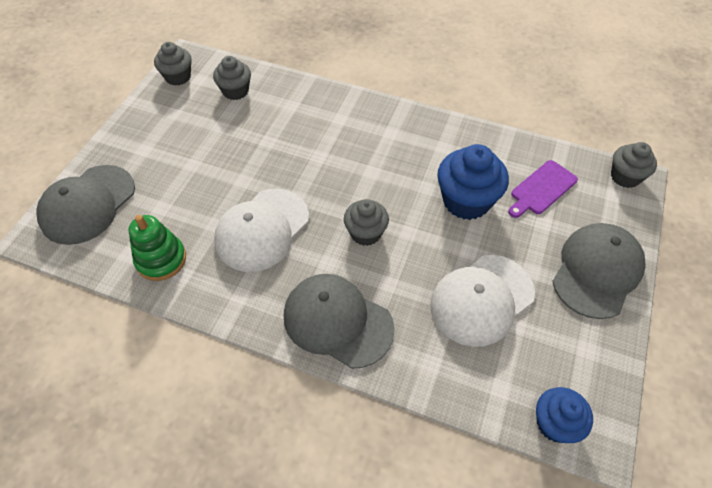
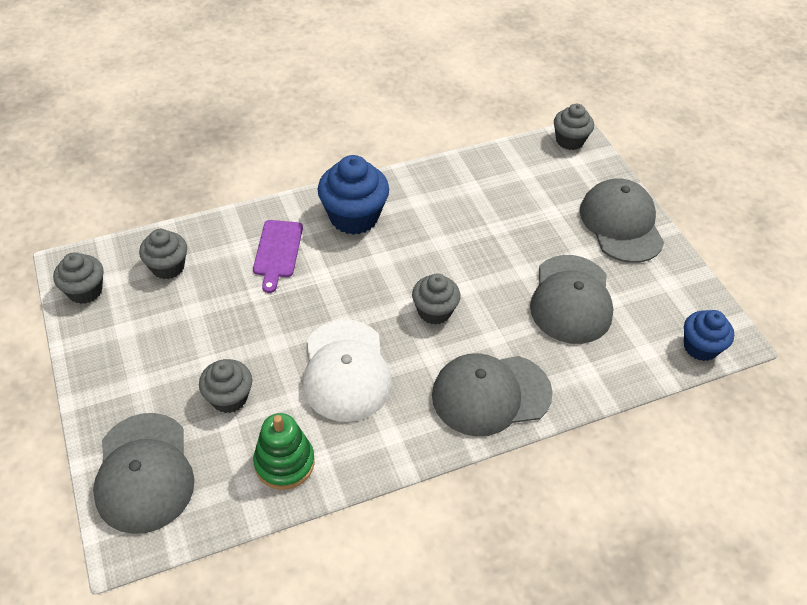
camera: 45 degrees left, 5 degrees down
white cap [430,255,535,347] -> grey cap [530,255,614,344]
blue cupcake [437,144,509,220] -> blue cupcake moved to [318,155,389,235]
purple cutting board [508,160,578,218] -> purple cutting board moved to [253,220,303,293]
none -> grey cupcake [199,359,252,413]

